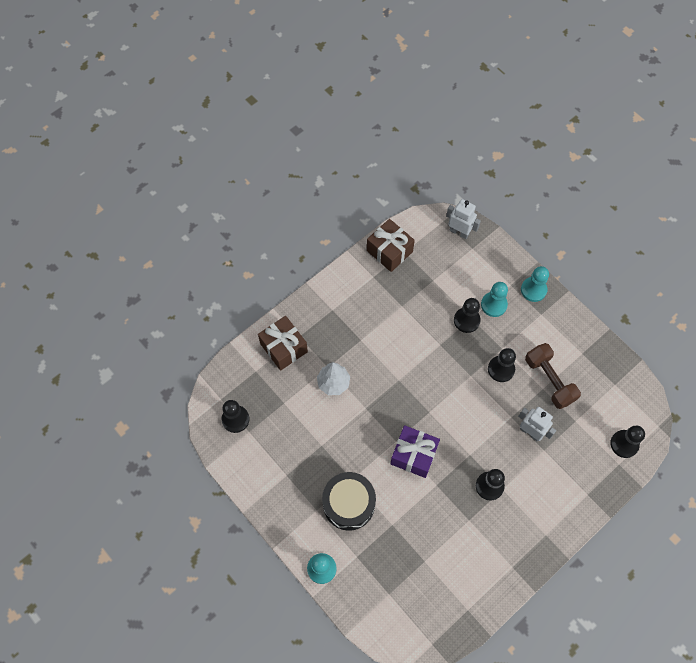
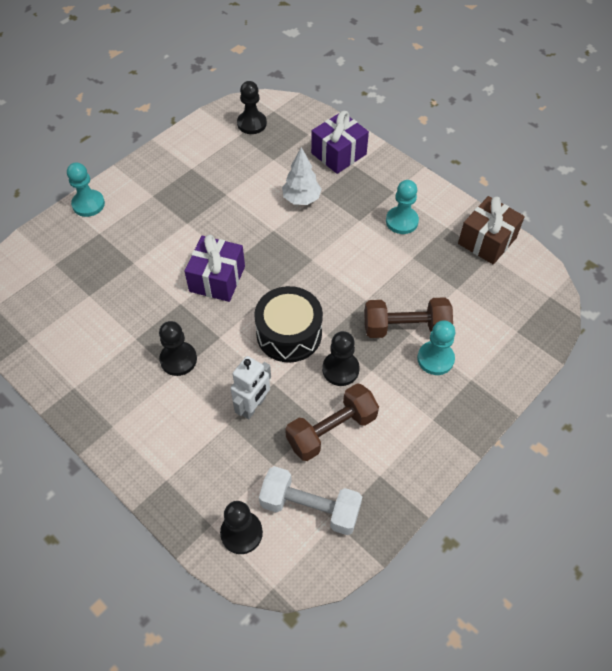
camera: 85 degrees right, 10 degrees down
brown gift [258,316,308,371] -> purple gift [311,111,369,174]
black drum [322,472,376,531] -> black drum moved to [254,286,323,362]
white robot [446,199,481,239] -> none
black pawn [454,298,481,333] -> brown dumbbell [364,297,453,338]
turquoise pawn [521,266,549,302] -> turquoise pawn moved to [386,180,419,234]
none -> white dumbbell [259,466,362,535]

